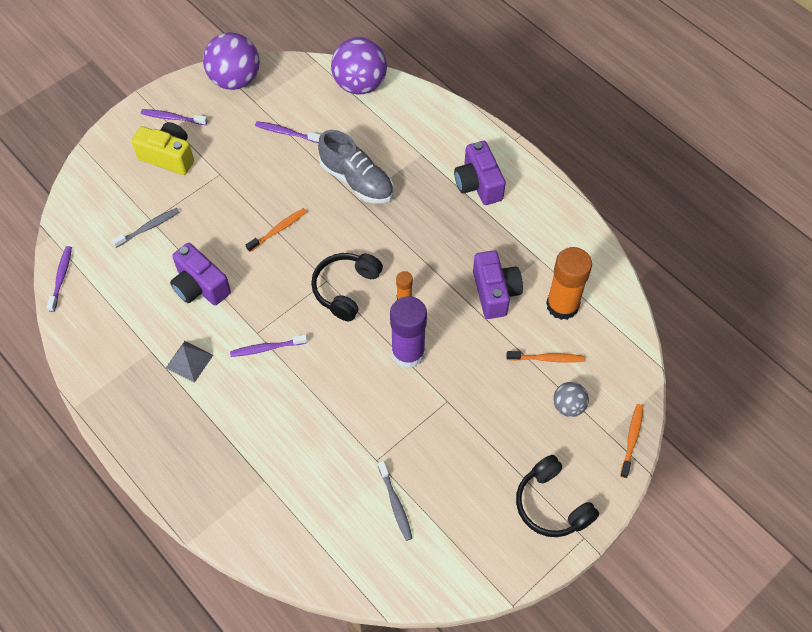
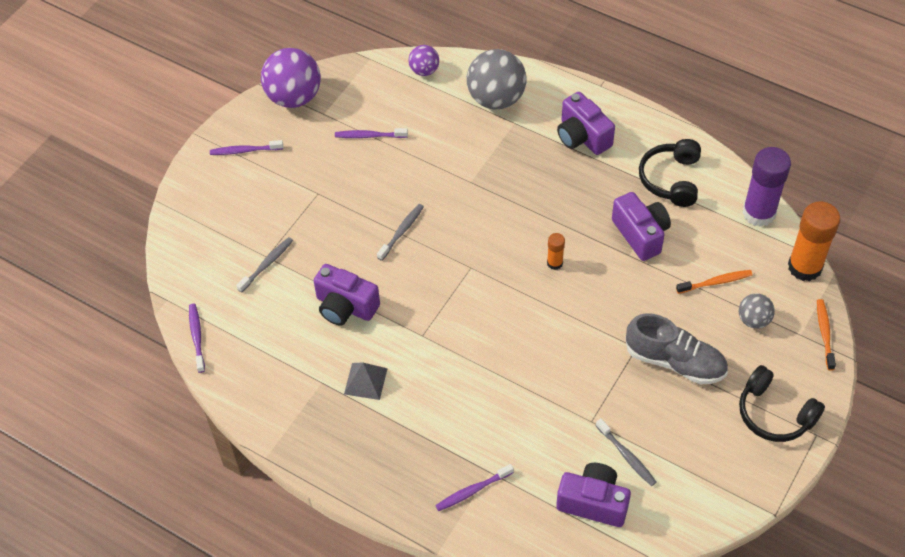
camera: 15 degrees left, 5 degrees down
yellow camera [131,122,194,175] -> none
purple toothbrush [230,334,307,357] -> purple toothbrush moved to [435,464,514,511]
orange toothbrush [246,208,307,252] -> grey toothbrush [377,204,424,261]
black headphones [311,253,383,321] -> black headphones moved to [639,139,701,207]
grey shoe [318,130,393,203] -> grey shoe moved to [625,313,728,384]
purple ball [331,37,387,94] -> purple ball [409,45,439,76], size x0.53
purple glue stick [390,296,427,368] -> purple glue stick moved to [742,147,791,227]
orange glue stick [546,247,592,320] -> orange glue stick moved to [788,202,840,281]
none -> grey ball [467,49,526,109]
none -> purple camera [556,463,631,527]

